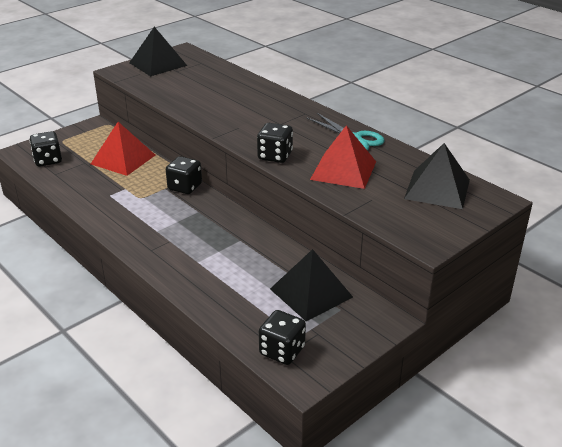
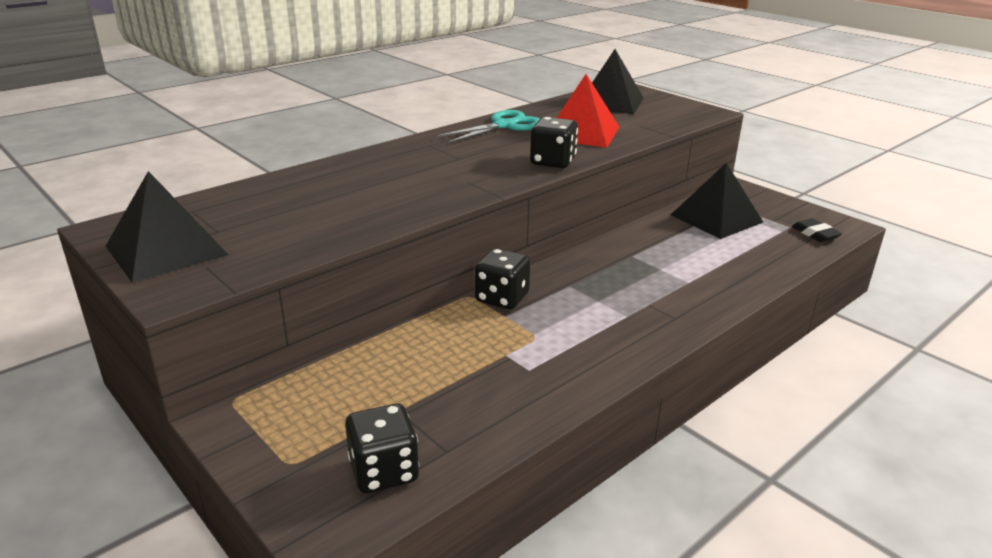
camera: 90 degrees left, 5 degrees down
red pyramid [91,122,155,176] -> none
black dice [259,310,306,365] -> black eraser [792,218,842,242]

